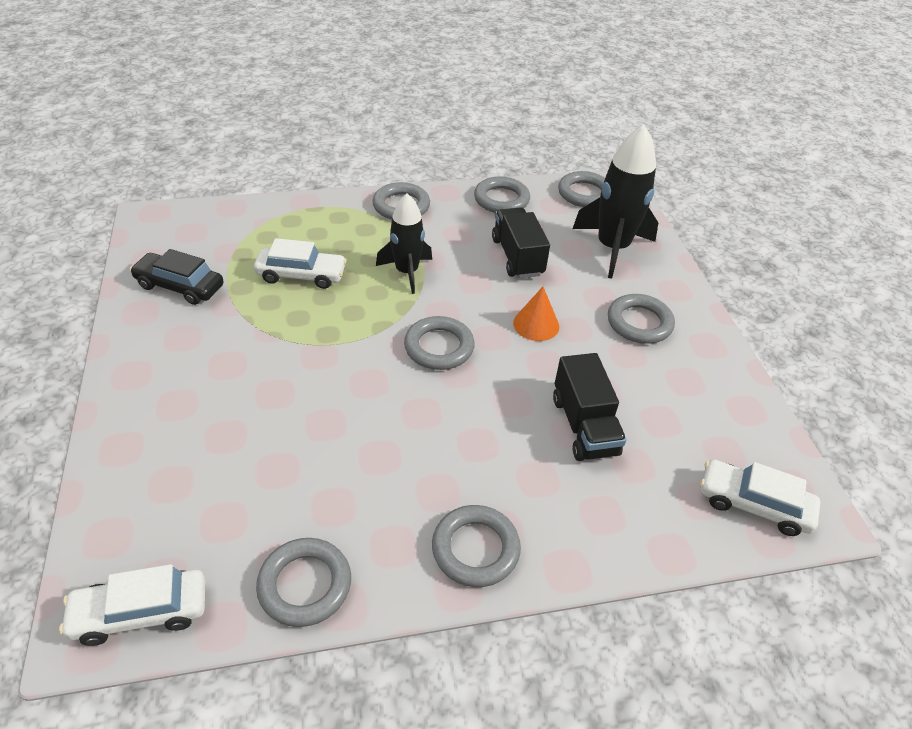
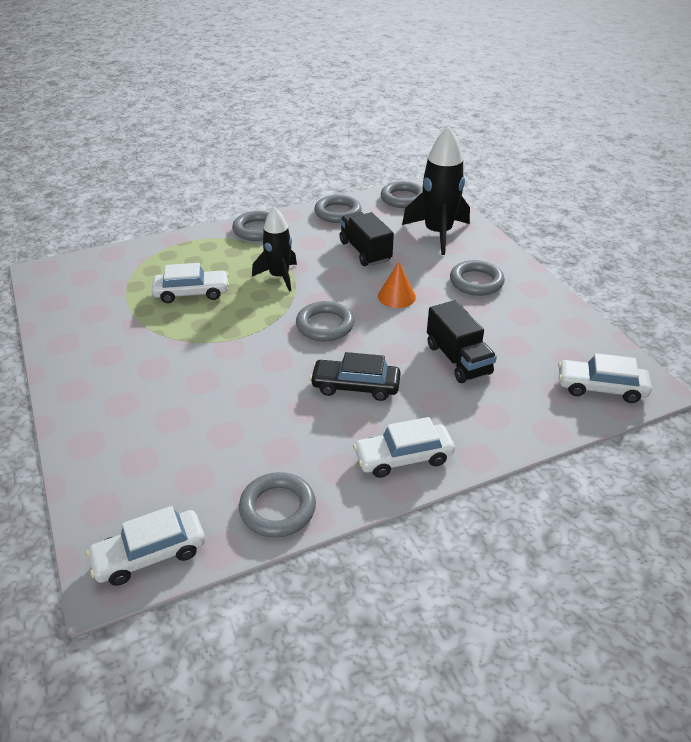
camera: 10 degrees left, 5 degrees down
black car [130,249,224,305] -> black car moved to [310,352,401,401]
grey ring [432,505,521,587] -> white car [353,417,455,478]

